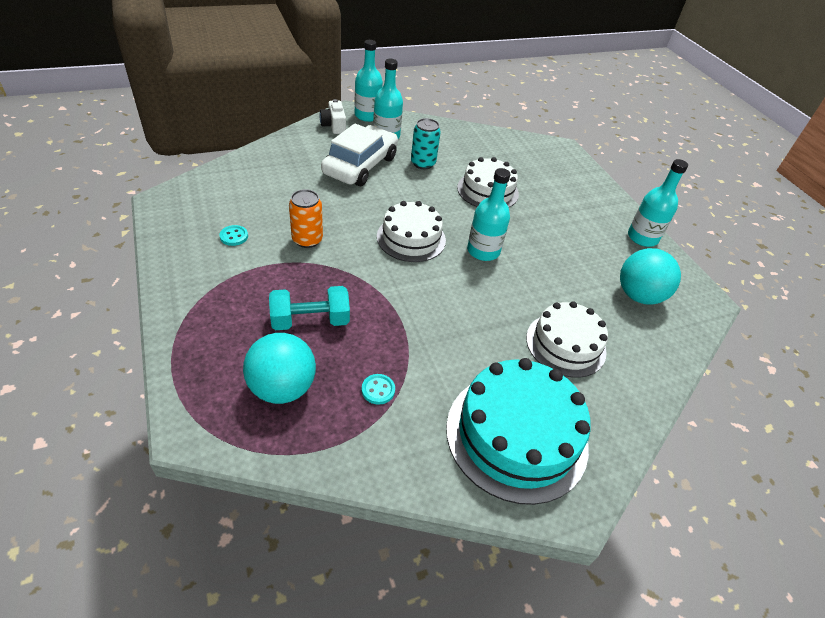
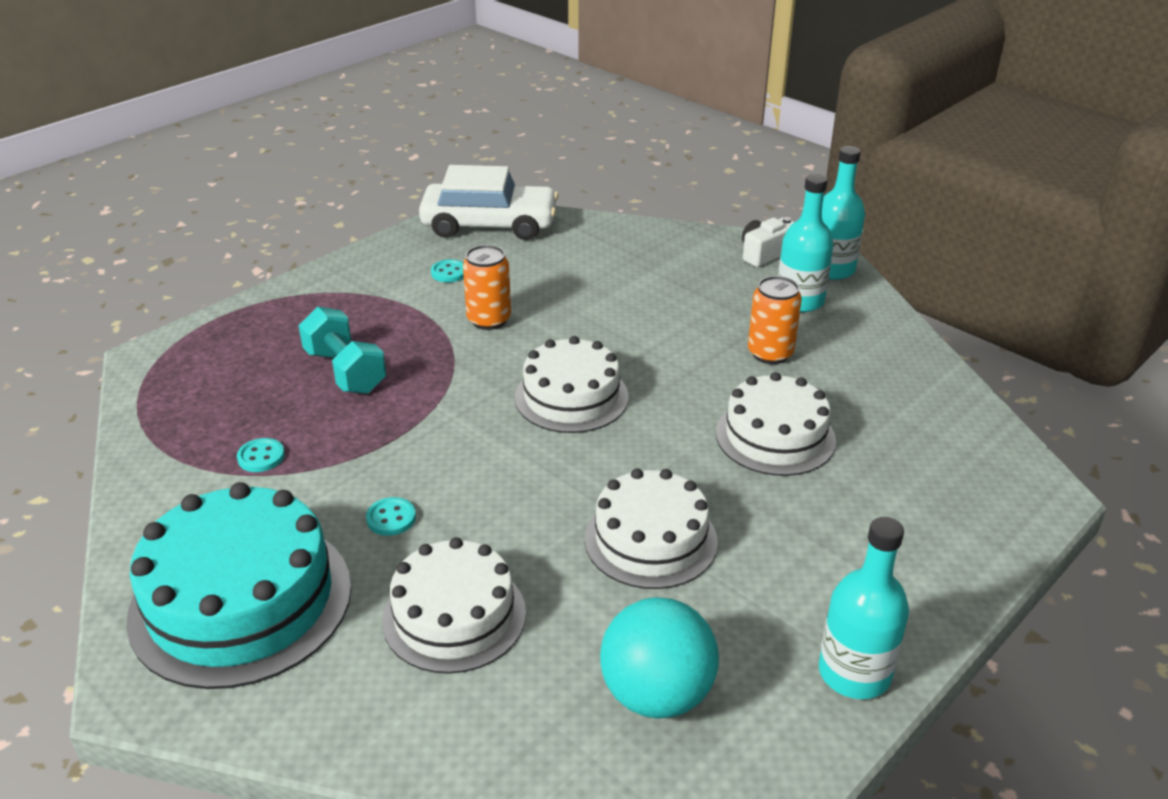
camera: 70 degrees right, 10 degrees down
turquoise ball [243,333,316,404] -> none
white car [321,123,398,186] -> white car moved to [419,165,559,240]
turquoise can [411,118,441,169] -> orange can [748,276,802,364]
turquoise bottle [467,168,511,261] -> none
none -> turquoise button [366,497,416,536]
none -> white cake [585,469,718,589]

